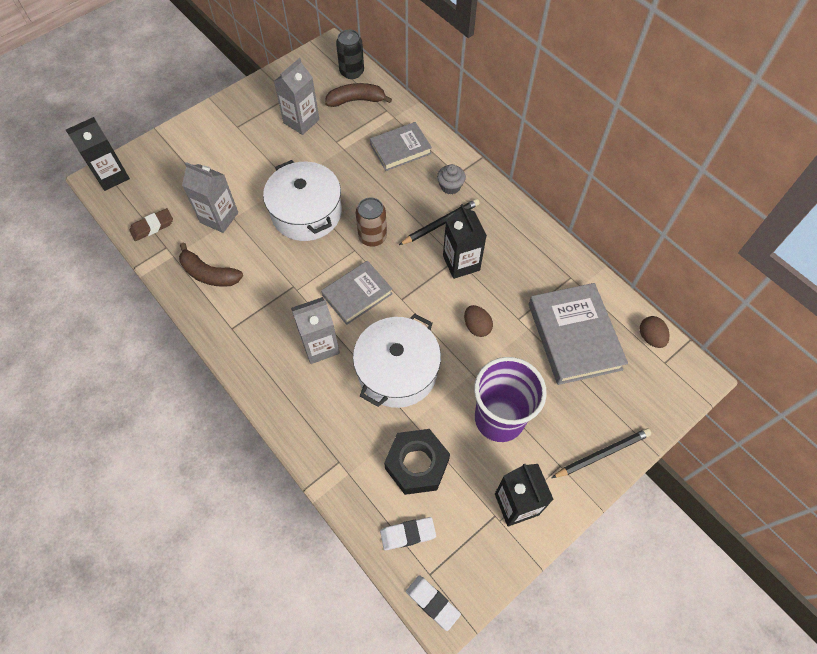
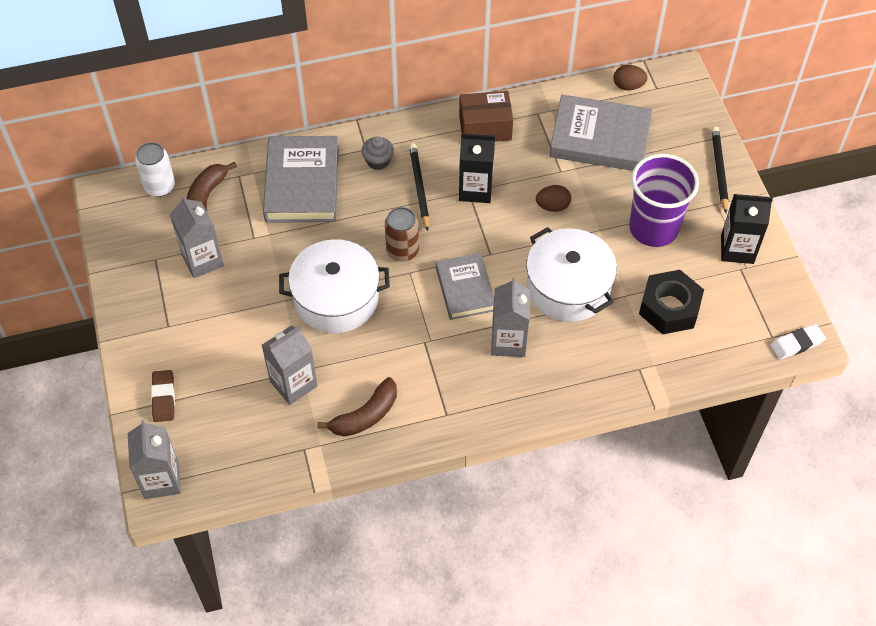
camera: 65 degrees left, 5 degrees down
black carton [66,117,130,191] -> grey carton [128,420,181,499]
brown eraser [129,208,173,241] -> brown eraser moved to [151,370,175,422]
black can [336,29,364,79] -> white can [135,142,175,197]
grey book [370,122,432,171] -> grey book [263,136,339,223], size x1.56
white eraser [380,517,436,550] -> none
none -> brown box [459,91,513,142]

